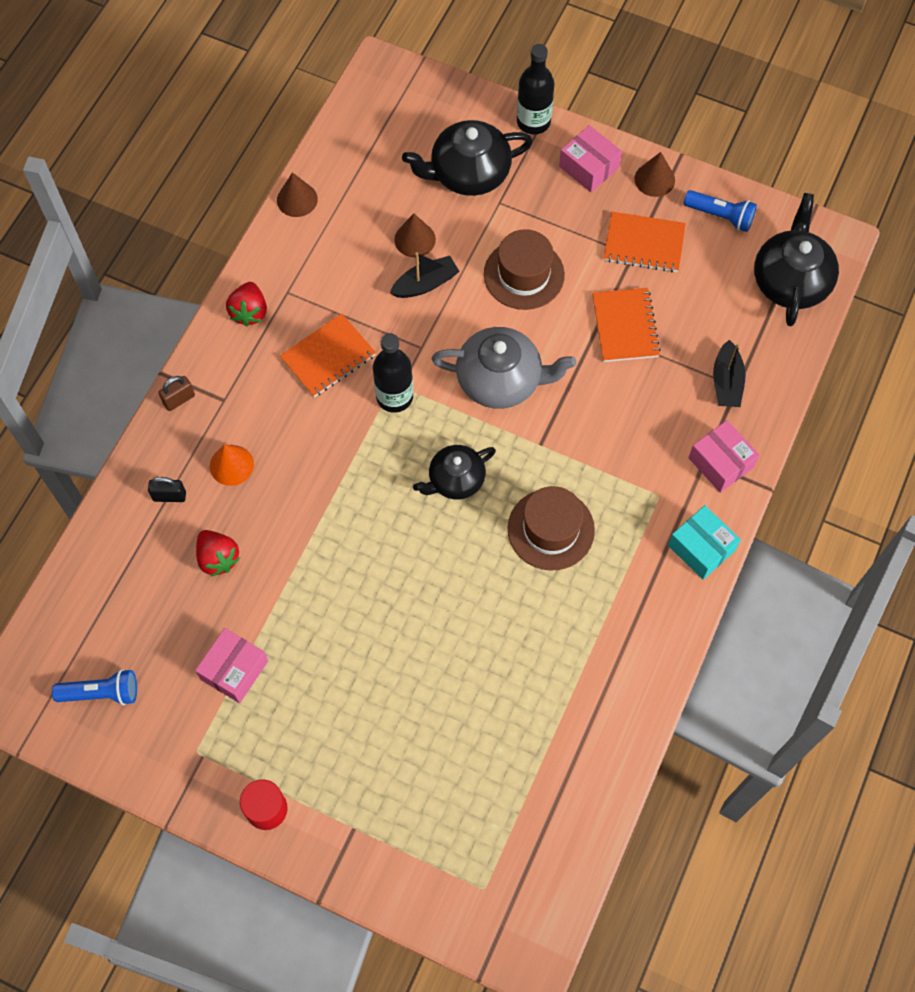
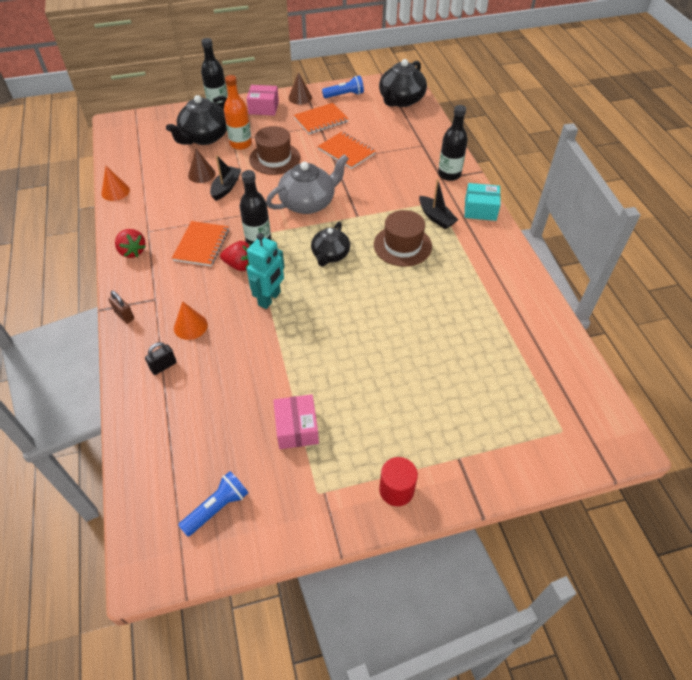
camera: 40 degrees left, 15 degrees down
brown padlock [158,376,195,411] -> brown padlock turned 60 degrees counterclockwise [108,291,135,323]
red strawberry [196,530,240,576] -> red strawberry moved to [220,241,251,271]
brown cone [277,172,318,217] -> orange cone [101,166,130,201]
pink box [688,420,760,493] -> black bottle [438,105,468,181]
black boat [713,340,746,407] -> black boat moved to [419,179,458,229]
black teapot [754,193,839,326] -> black teapot turned 120 degrees counterclockwise [379,59,427,107]
none -> orange bottle [224,75,252,150]
none -> turquoise robot [247,233,285,309]

